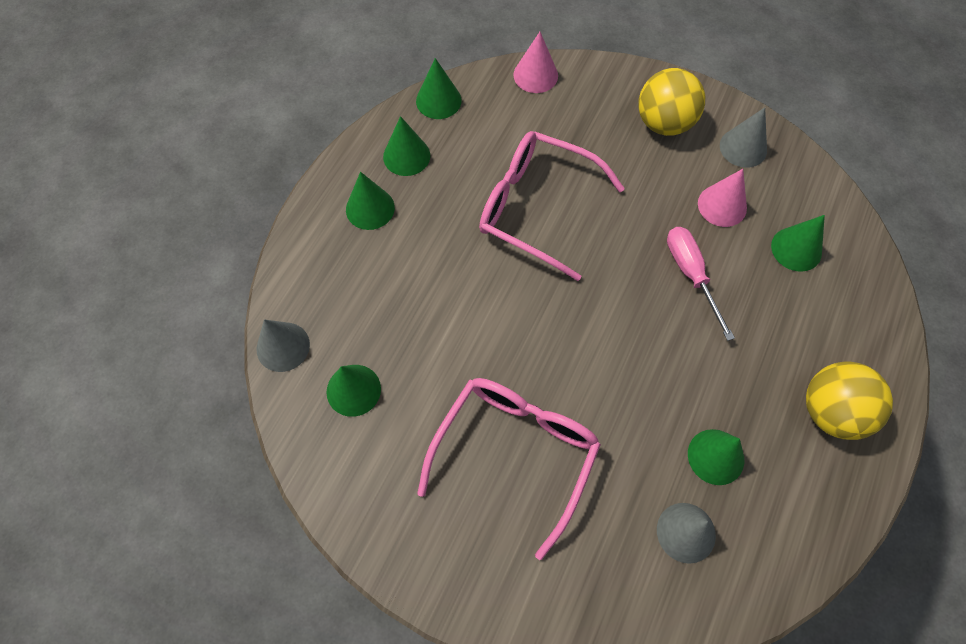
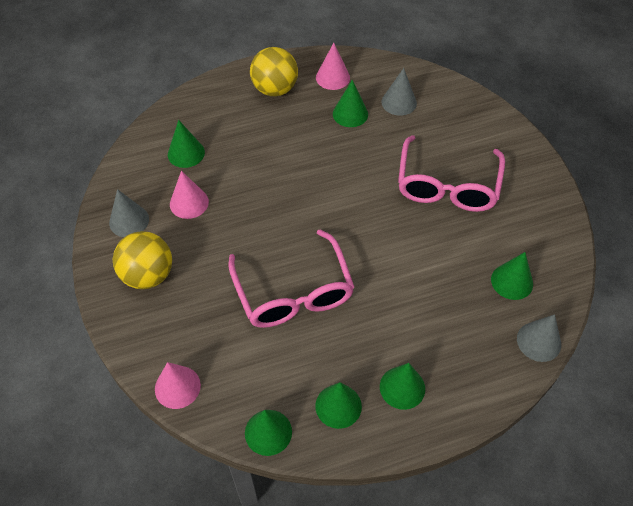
camera: 135 degrees left, 10 degrees down
pink glasses [417,378,601,560] -> pink glasses turned 60 degrees counterclockwise [398,135,505,212]
pink screwdriver [667,227,735,341] -> none
none -> pink cone [316,43,350,90]

